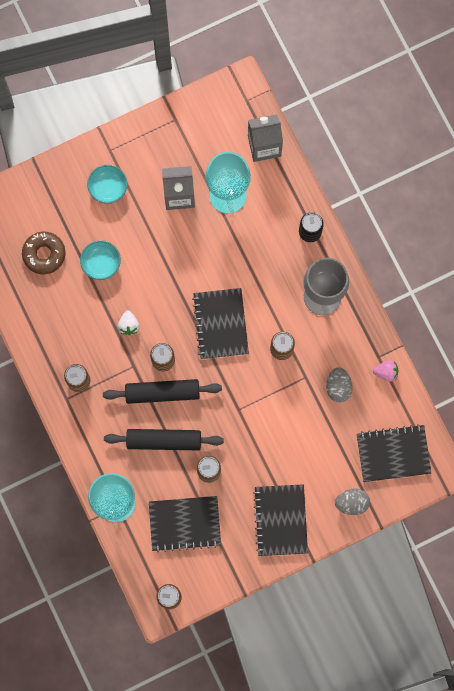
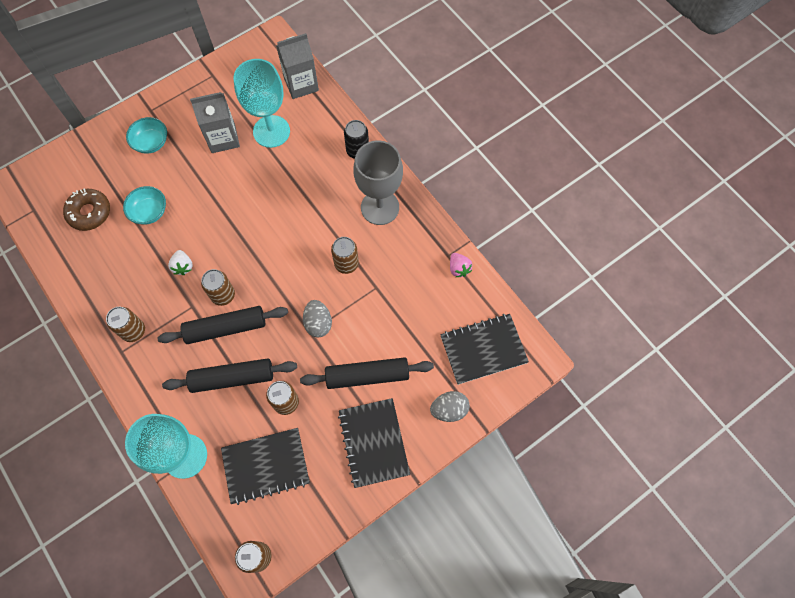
camera: 10 degrees left, 10 degrees down
black notebook [192,288,249,359] -> none
grey egg [326,367,353,402] -> grey egg moved to [303,300,332,337]
pink strawberry [373,360,398,382] -> pink strawberry turned 75 degrees clockwise [450,253,472,277]
none -> black rolling pin [300,357,434,389]

